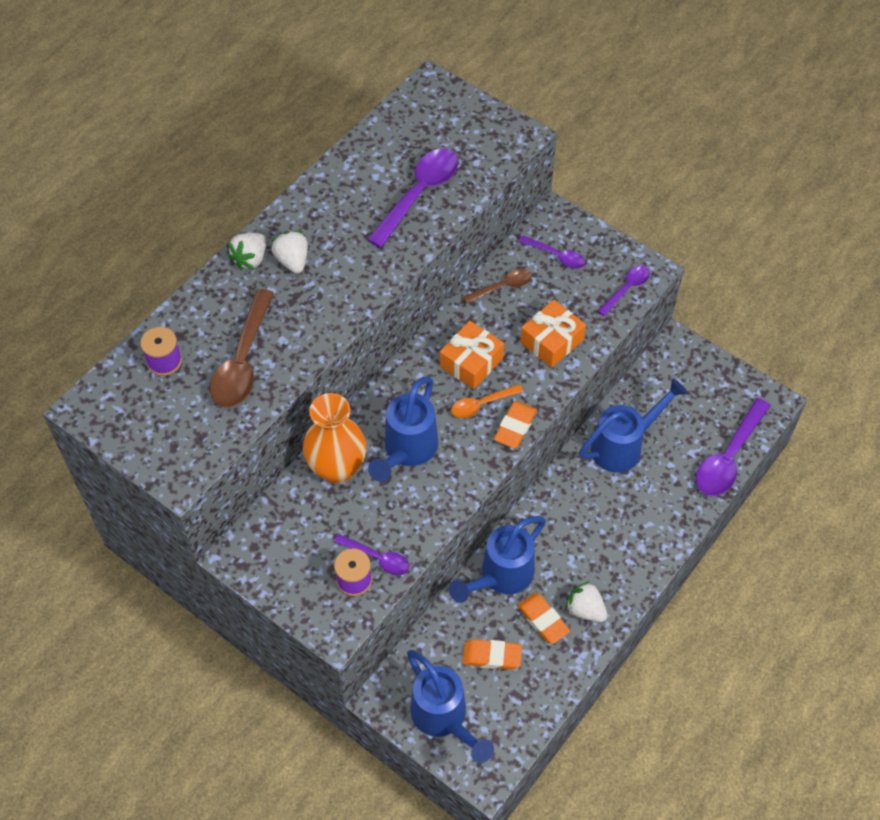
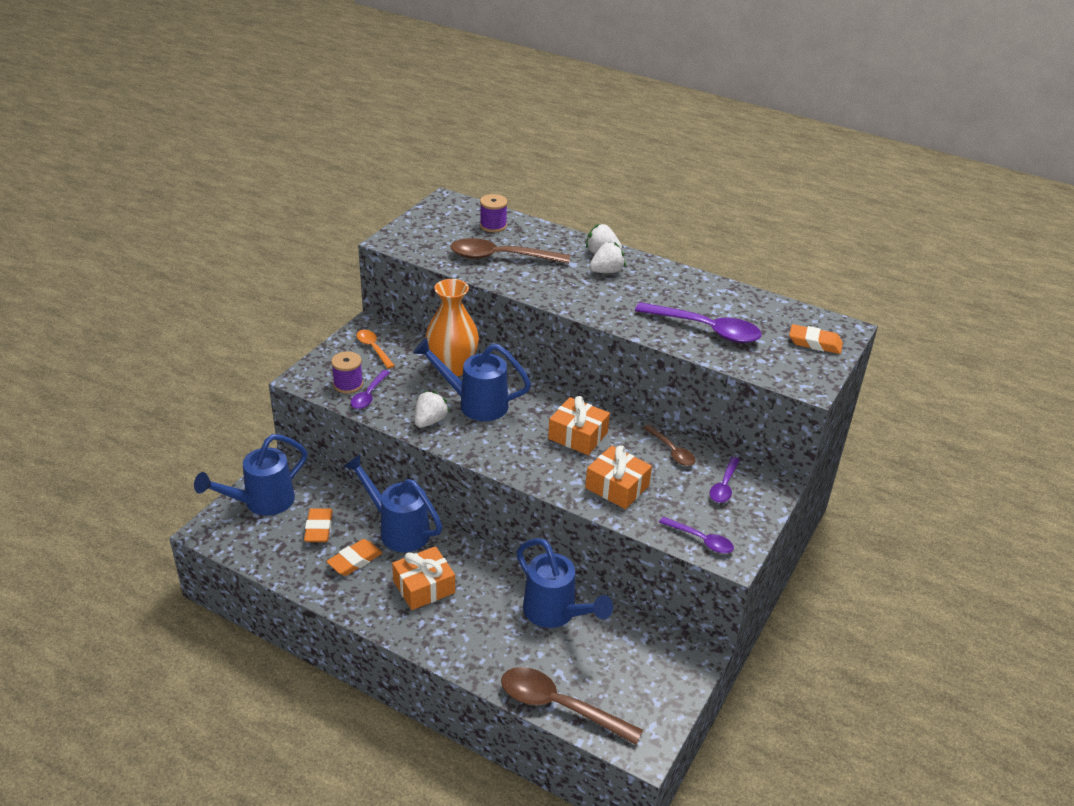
camera: 80 degrees right, 20 degrees down
orange spoon [451,384,524,418] -> orange spoon moved to [356,330,395,369]
orange eraser [494,401,537,448] -> orange eraser moved to [789,324,843,354]
white strawberry [565,581,607,622] -> white strawberry moved to [414,391,450,428]
purple spoon [696,398,771,496] -> brown spoon [501,667,643,745]
none -> orange gift [392,546,455,610]

